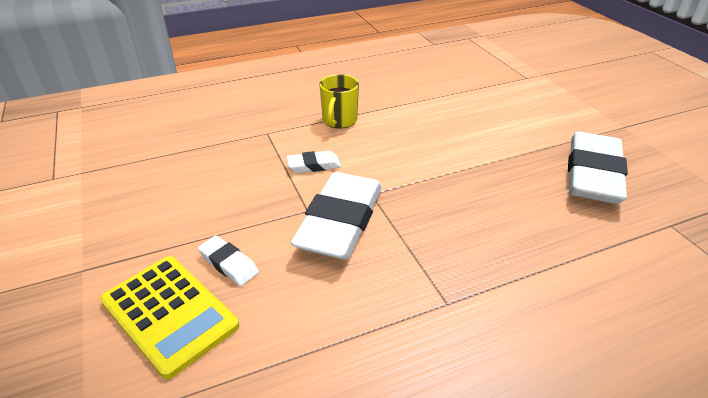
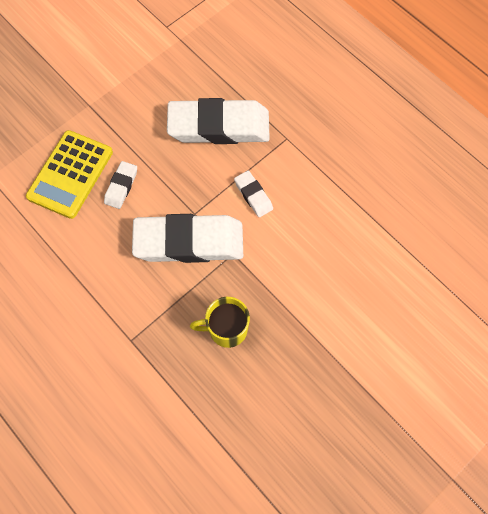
camera: 70 degrees right, 30 degrees up
yellow mug [320,74,359,129] -> yellow mug moved to [190,297,250,348]
white eraser [568,132,628,204] -> white eraser moved to [167,98,270,144]

